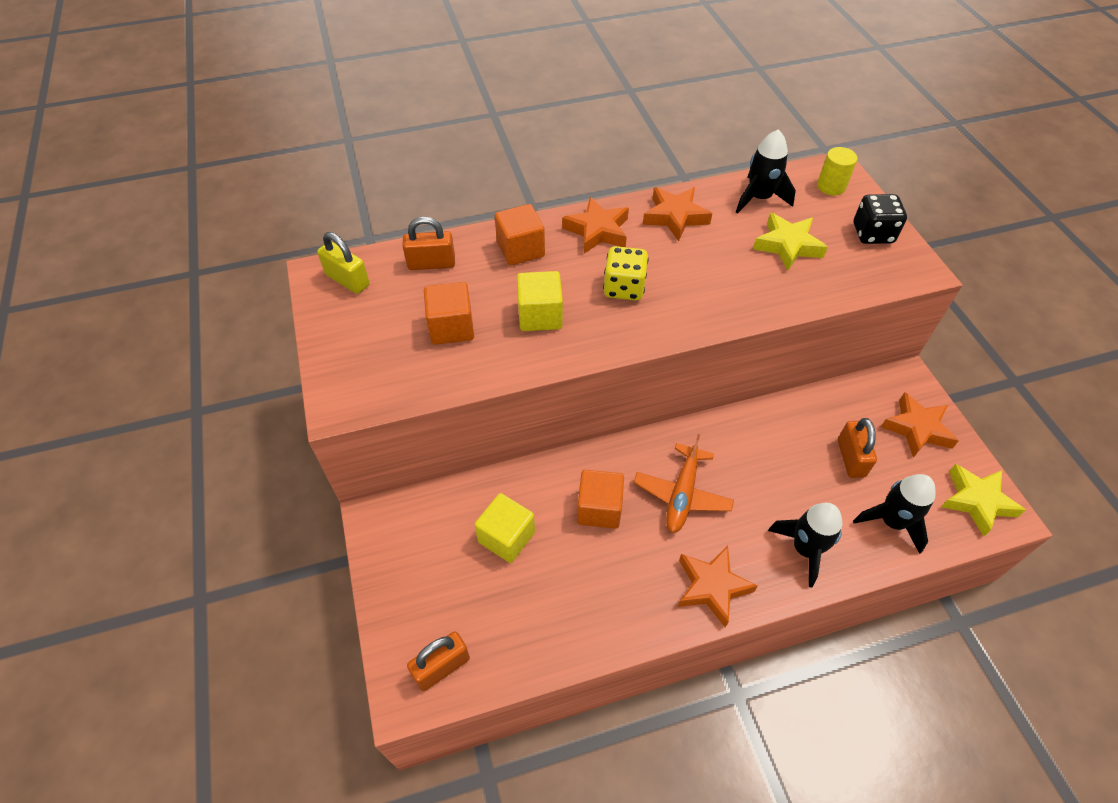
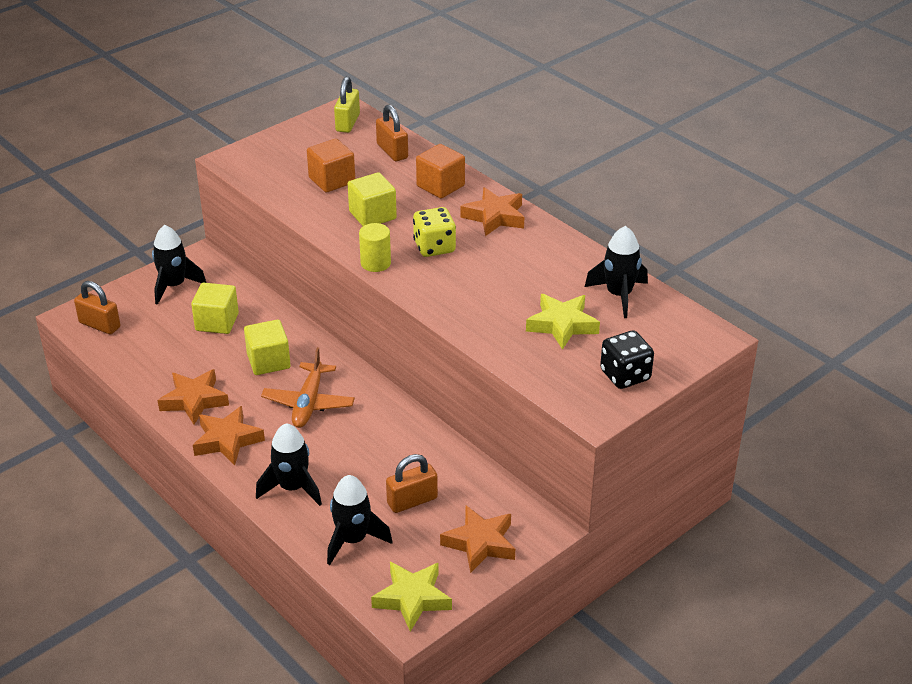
camera: 65 degrees right, 15 degrees down
orange cube [577,470,624,529] -> yellow cube [244,320,291,375]
orange plane [633,434,734,533] -> orange plane turned 75 degrees counterclockwise [261,347,355,428]
orange star [643,187,713,241] -> orange star moved to [158,369,229,424]
yellow cylinder [817,147,857,196] -> yellow cylinder moved to [359,223,391,272]
none -> black rocket [152,225,207,305]

